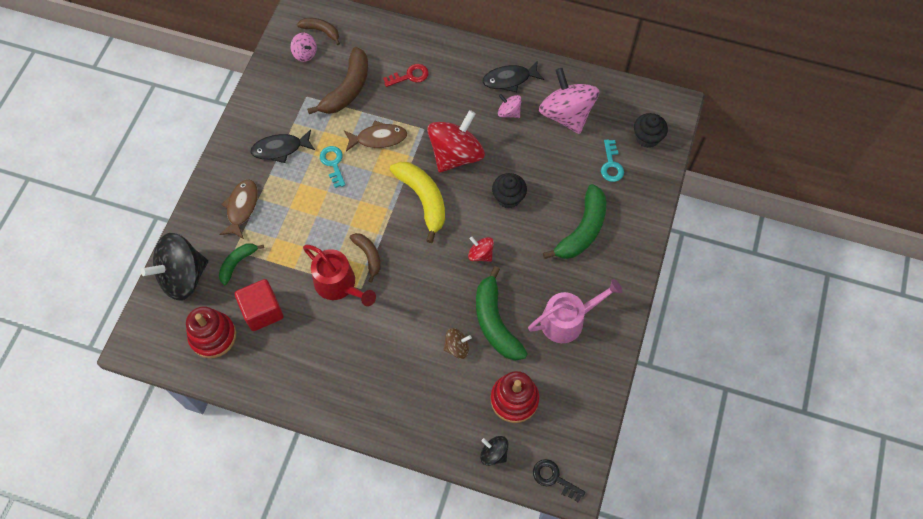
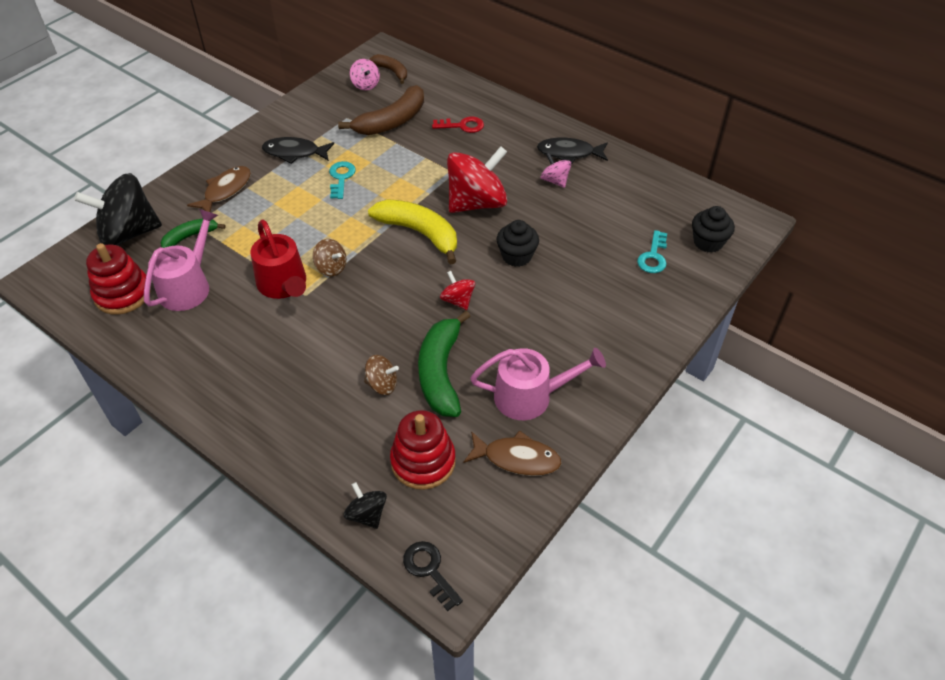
camera: 20 degrees right, 15 degrees down
red cube [235,279,283,331] -> pink watering can [144,209,218,311]
brown fish [344,120,407,151] -> brown fish moved to [463,430,562,476]
brown banana [350,233,381,283] -> brown spinning top [313,239,346,276]
yellow banana [390,162,445,243] -> yellow banana turned 45 degrees counterclockwise [368,199,457,264]
pink spinning top [539,68,599,134] -> none
green banana [543,184,606,259] -> none

